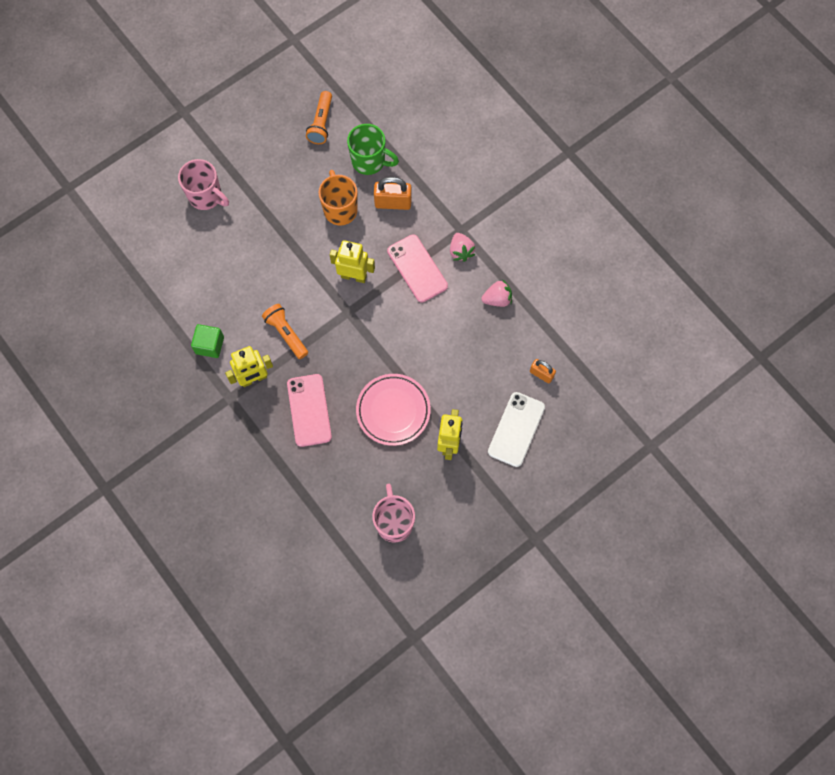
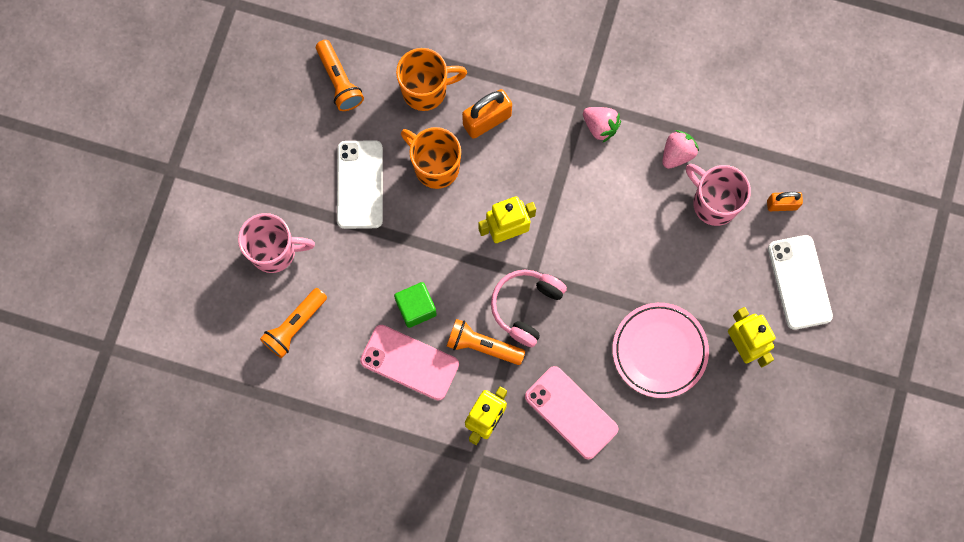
camera: 35 degrees left, 5 degrees up
green cube [191,324,224,358] -> green cube moved to [394,282,437,328]
green mug [347,124,399,175] -> orange mug [396,48,467,111]
pink mug [372,484,415,543] -> pink mug moved to [686,164,751,226]
pink phone [387,234,448,303] -> pink phone moved to [360,325,459,401]
none -> orange flashlight [260,288,327,358]
none -> white phone [337,140,383,229]
none -> pink headphones [491,270,567,347]

